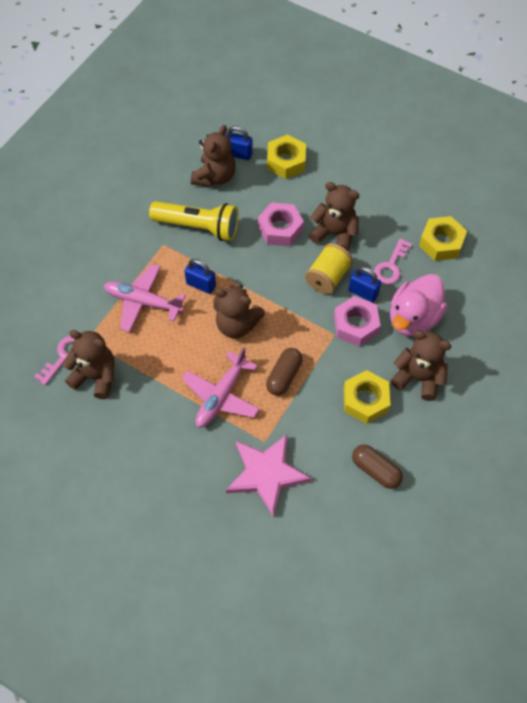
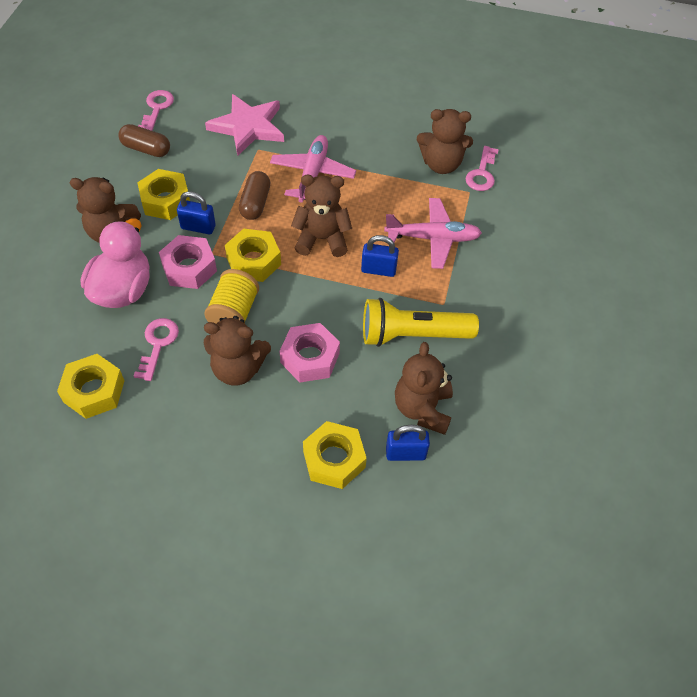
camera: 160 degrees right, 5 degrees down
blue padlock [349,267,381,302] -> blue padlock moved to [177,191,216,235]
none -> pink key [138,90,174,131]
none -> yellow nut [225,228,281,282]

